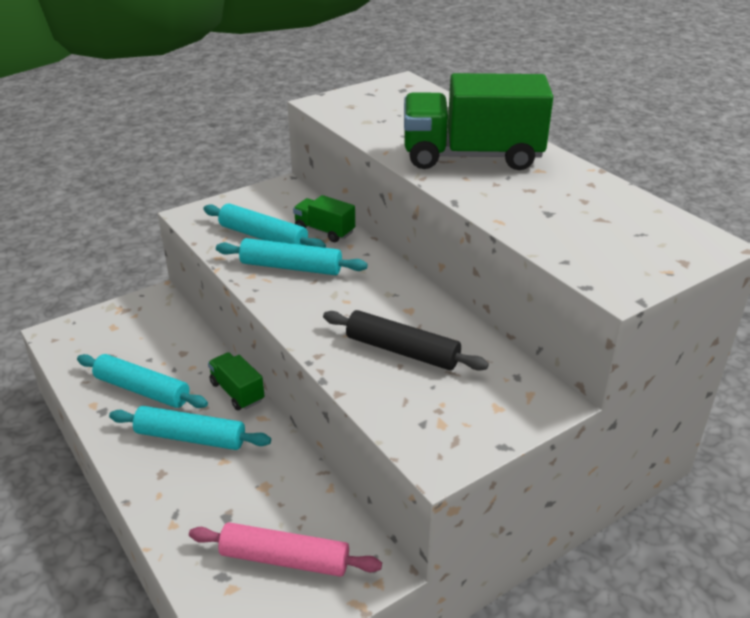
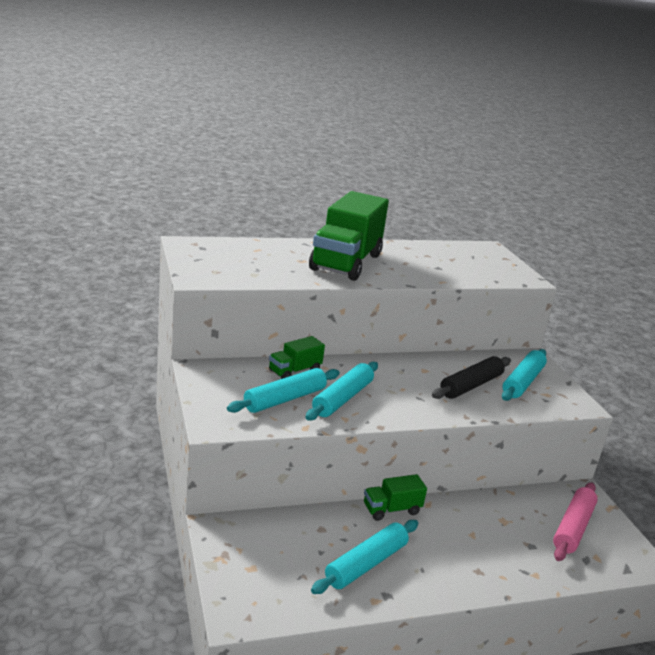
camera: 75 degrees left, 10 degrees down
turquoise rolling pin [109,406,271,450] -> turquoise rolling pin moved to [502,349,547,401]

